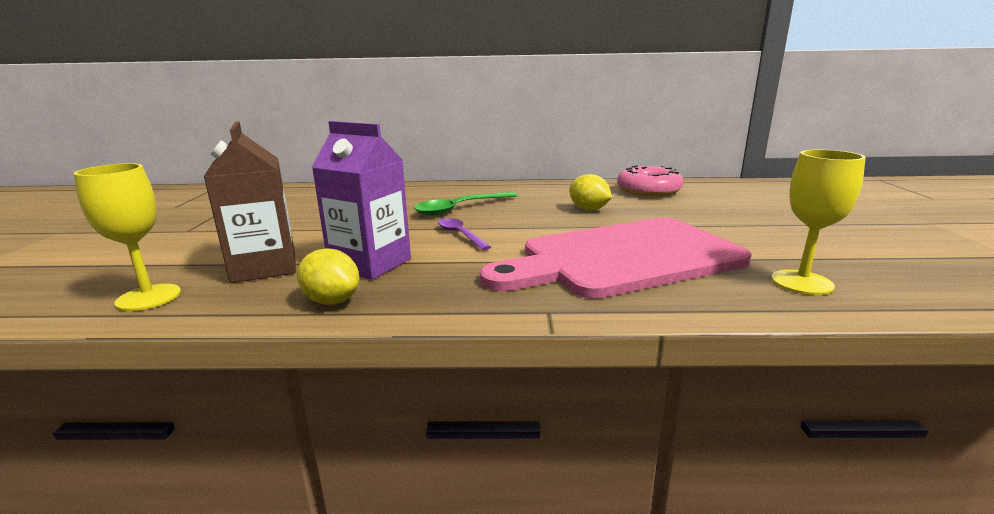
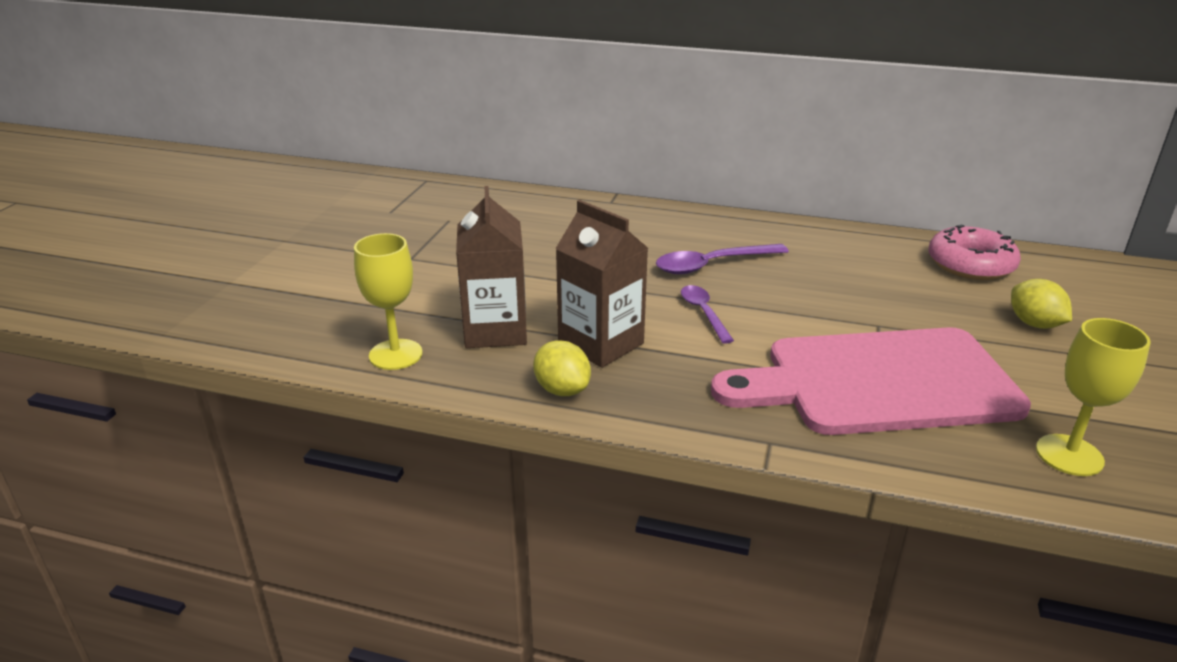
camera: 15 degrees right, 10 degrees up
purple carton [312,121,411,280] -> brown carton [555,200,648,368]
green spoon [414,192,518,216] -> purple spoon [656,244,789,274]
yellow lemon [569,174,612,210] -> yellow lemon moved to [1011,279,1072,329]

